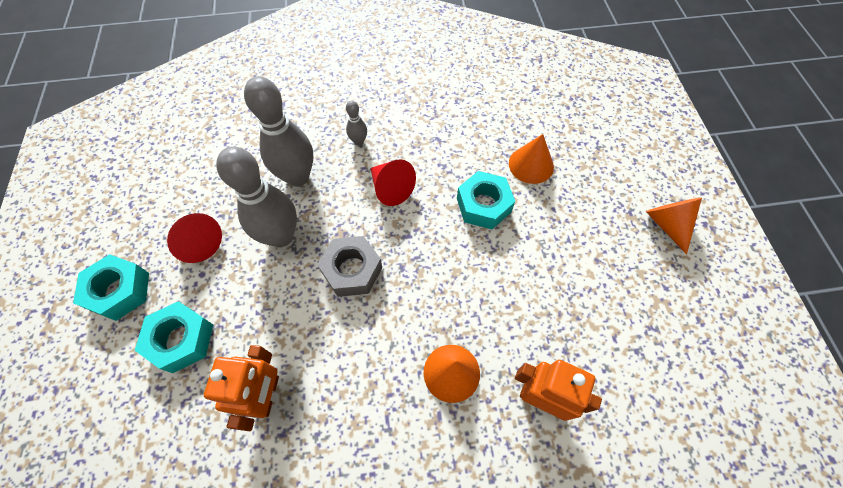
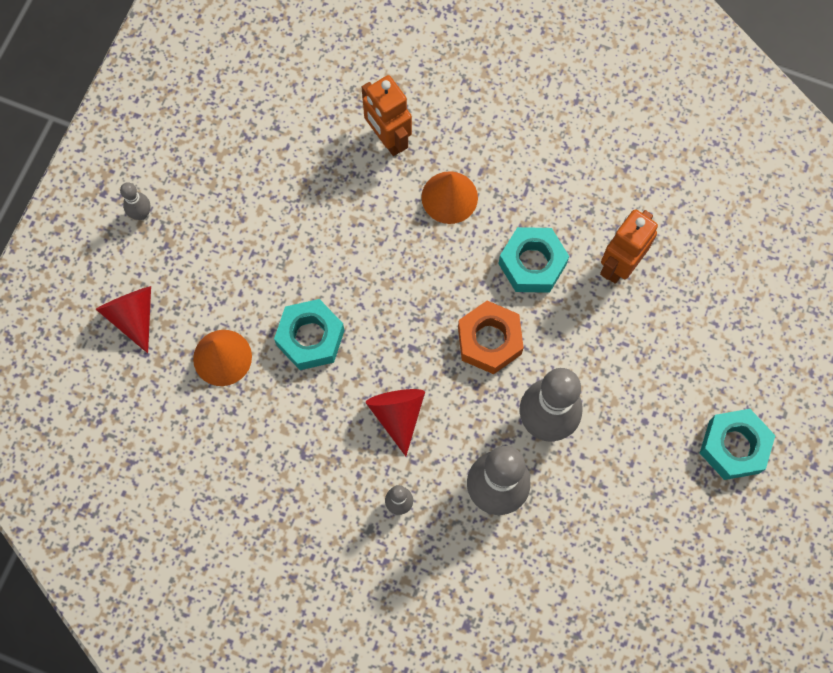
camera: 150 degrees left, 10 degrees up
turquoise nut [134,301,213,373] -> turquoise nut moved to [498,227,569,293]
red cone [167,213,222,263] -> red cone moved to [96,286,151,353]
grey nut [317,236,382,297] -> orange nut [458,301,524,374]
orange cone [646,198,702,254] -> grey bowling pin [120,182,151,220]

